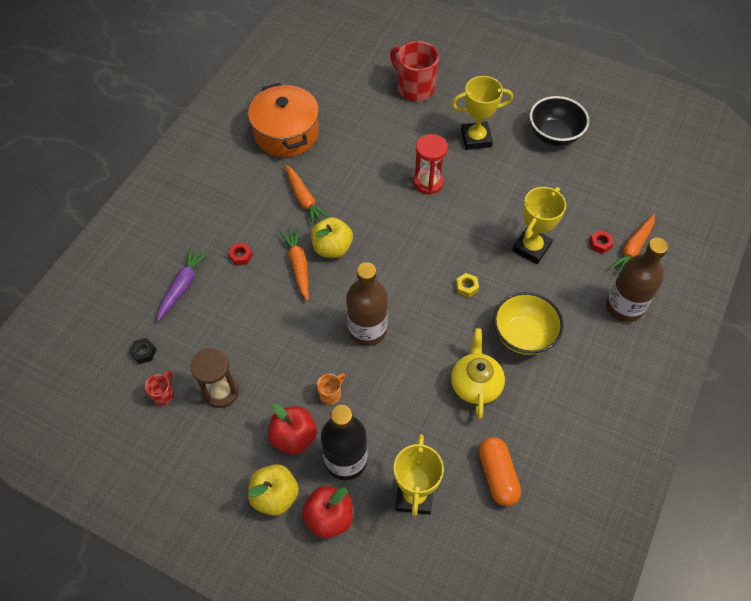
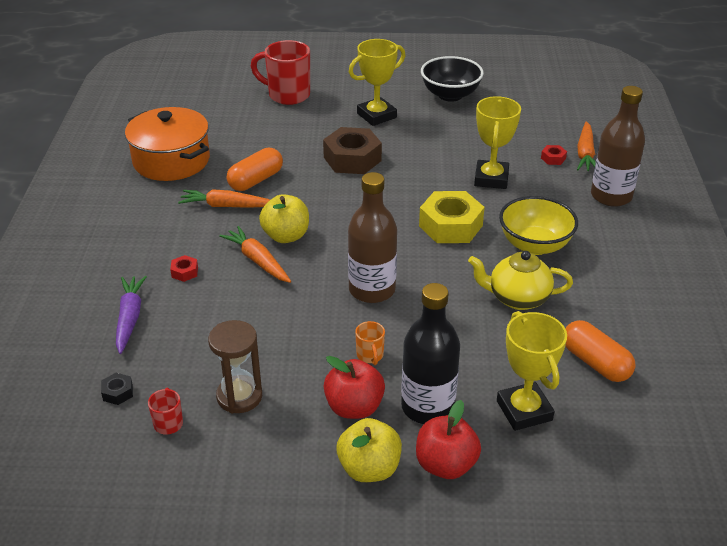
camera: 25 degrees left, 20 degrees down
orange carrot [285,165,329,226] -> orange carrot turned 150 degrees clockwise [178,189,270,208]
orange mug [317,373,345,405] -> orange mug turned 150 degrees clockwise [355,321,385,365]
red hourglass [414,134,448,195] -> brown nut [323,127,382,174]
yellow teapot [451,328,505,419] -> yellow teapot turned 60 degrees counterclockwise [468,251,573,310]
yellow nut [456,273,479,298] -> yellow nut [419,191,485,243], size x2.33
none -> orange capsule [227,148,283,191]

